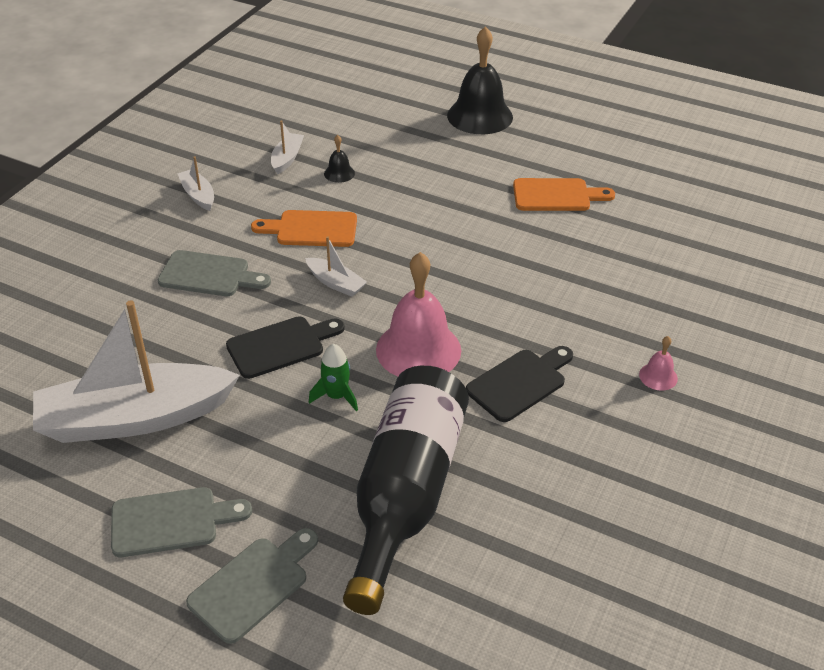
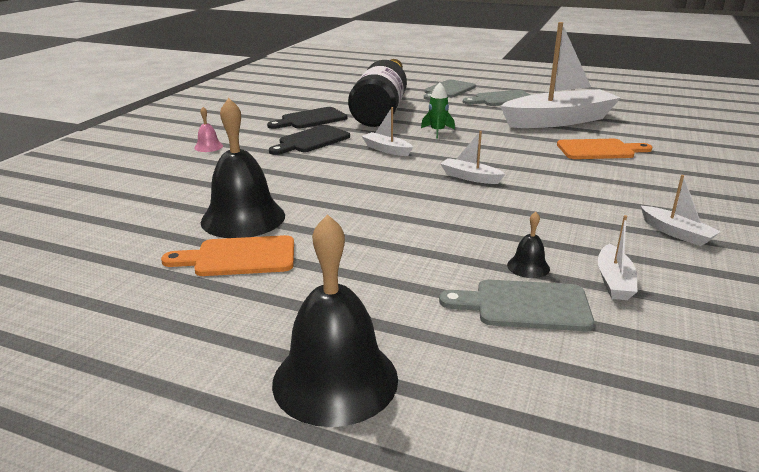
camera: 175 degrees right, 15 degrees down
grey cutting board [158,250,271,296] -> grey cutting board moved to [439,280,594,331]
black cutting board [226,316,345,379] -> black cutting board moved to [267,107,347,129]
orange cutting board [251,210,357,247] -> orange cutting board moved to [557,139,652,159]
pink bell [376,252,461,377] -> white boat [362,107,413,156]
none -> black bell [201,98,285,238]

